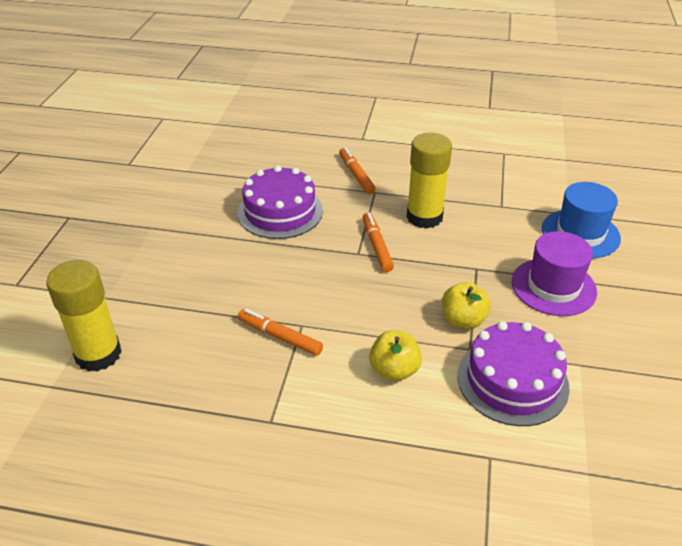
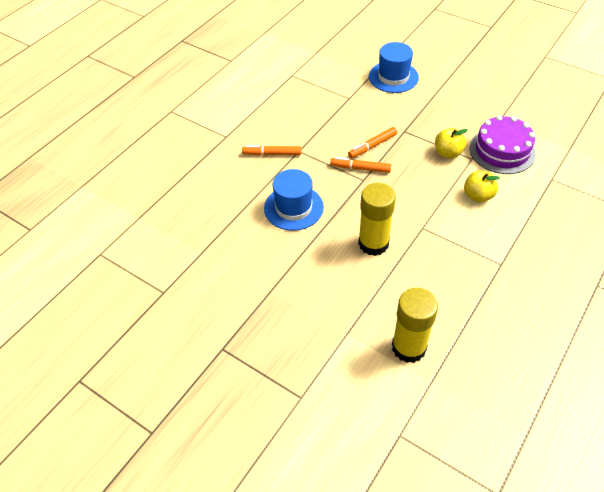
camera: 65 degrees left, 10 degrees up
purple cake [237,165,323,239] -> blue hat [264,169,324,231]
orange marker [238,309,323,356] -> orange marker moved to [348,127,397,158]
yellow glue stick [406,133,452,229] -> yellow glue stick moved to [358,183,396,256]
purple hat [512,231,597,316] -> none

